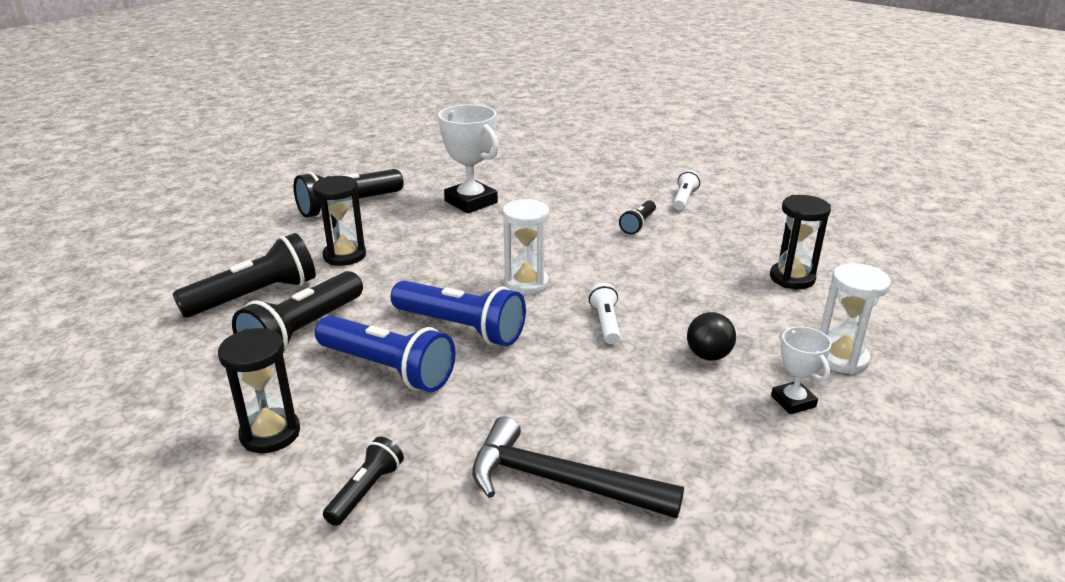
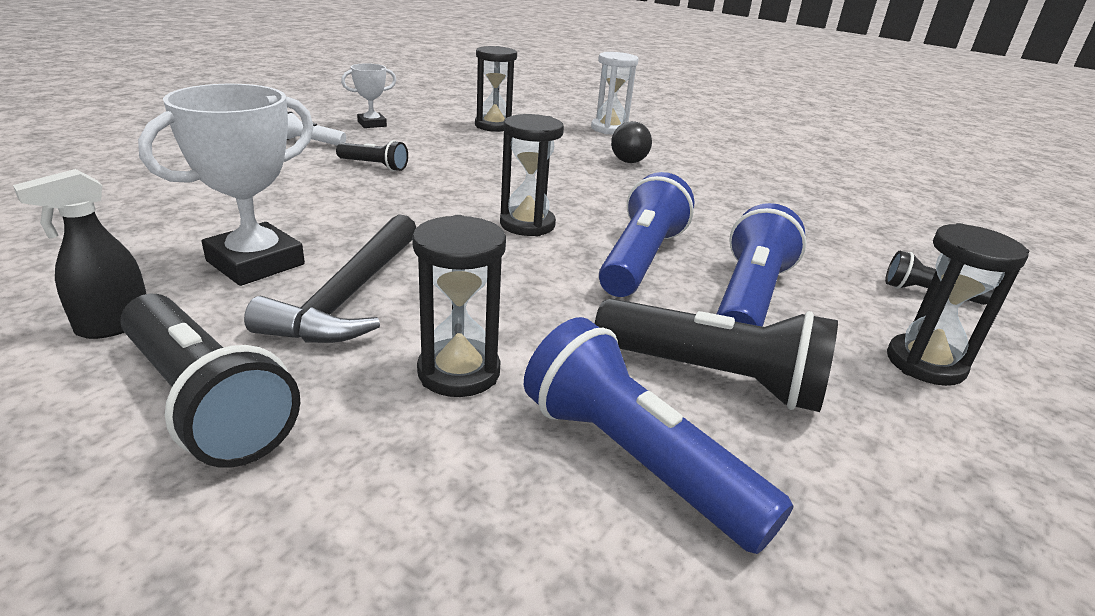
camera: 100 degrees left, 0 degrees up
black flashlight [173,233,316,318] -> blue flashlight [524,317,793,554]
black hammer [472,416,684,518] -> black hammer moved to [244,214,416,343]
white hourglass [502,199,550,295] -> black hourglass [500,114,564,236]
white flashlight [589,283,620,344] -> none
white trophy [771,326,832,414] -> white trophy moved to [341,63,396,128]
none -> black spray bottle [13,169,146,339]

